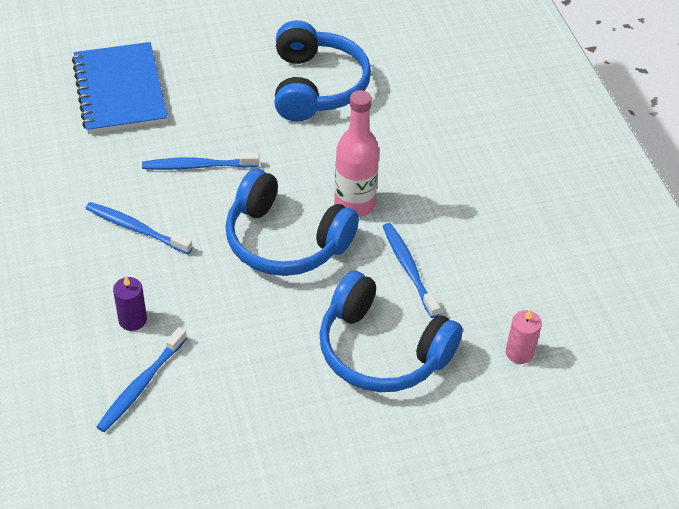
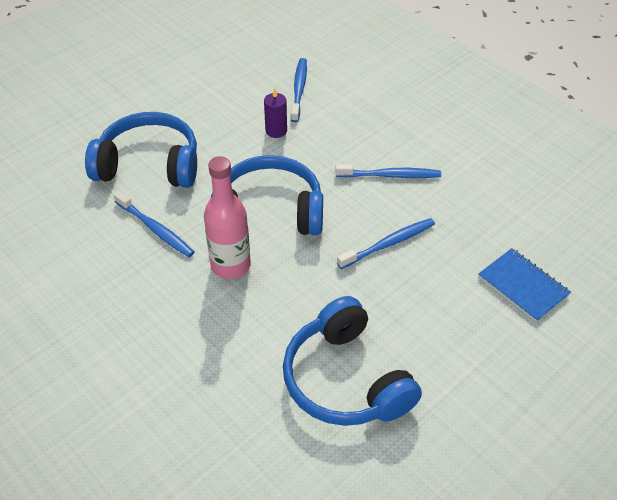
camera: 155 degrees right, 0 degrees up
blue notebook [72,42,168,134] -> blue notebook [478,248,571,323], size x0.62
purple candle [113,276,147,331] -> purple candle moved to [264,88,287,138]
pink candle [506,310,542,364] -> none

